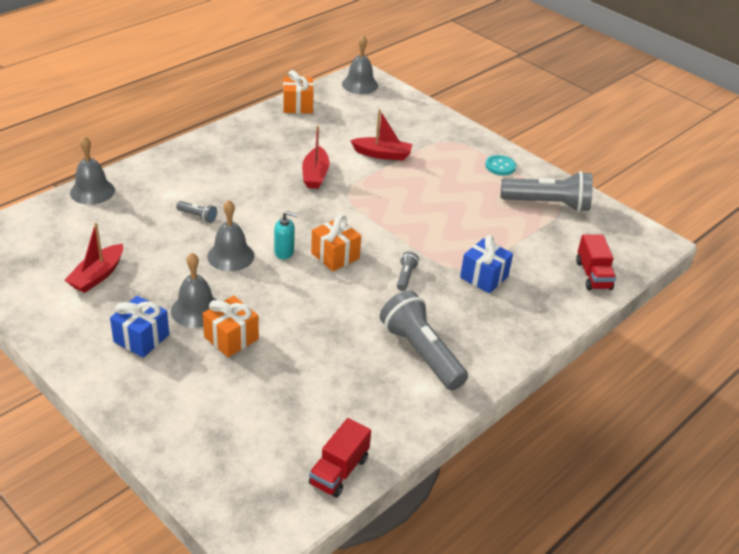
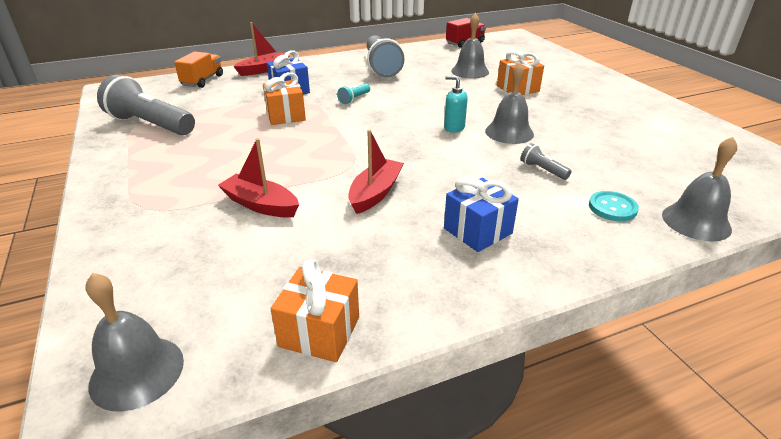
camera: 155 degrees left, 5 degrees down
red boat [64,223,123,293] -> red boat moved to [233,22,290,76]
blue gift [110,296,169,358] -> blue gift moved to [444,177,519,252]
grey bell [171,253,216,328] -> grey bell moved to [451,13,489,79]
orange gift [311,215,361,271] -> orange gift moved to [263,72,306,125]
grey flashlight [397,252,419,291] -> turquoise flashlight [337,84,370,104]
turquoise button [485,155,516,176] -> turquoise button moved to [589,191,639,222]
red truck [576,234,616,290] -> orange truck [174,51,223,88]

